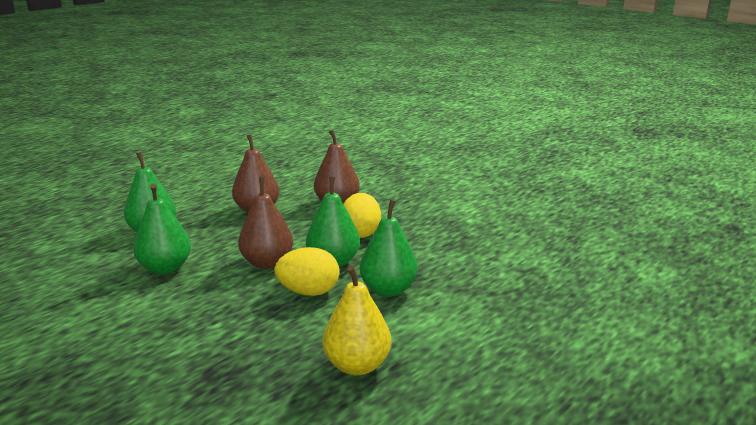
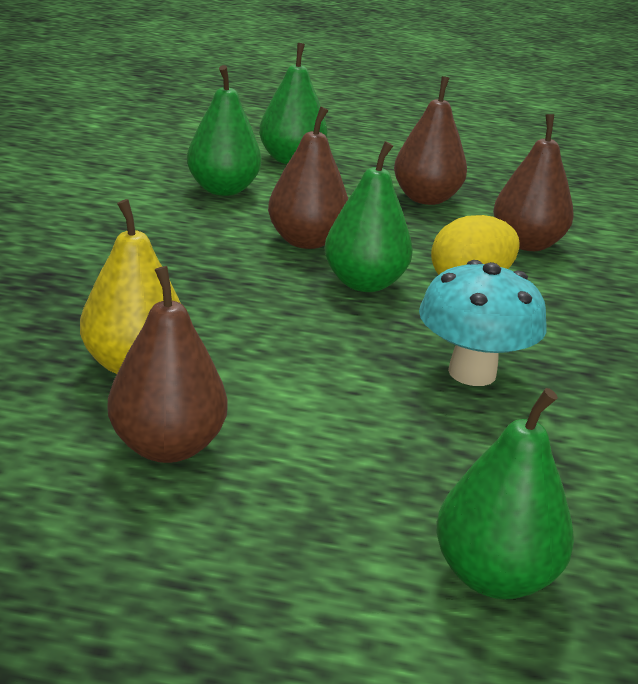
camera: 55 degrees right, 5 degrees up
yellow egg [274,247,339,296] -> none
green pear [360,199,418,297] -> green pear moved to [436,388,574,599]
none -> brown pear [108,266,227,463]
none -> turquoise mushroom [419,260,547,386]

